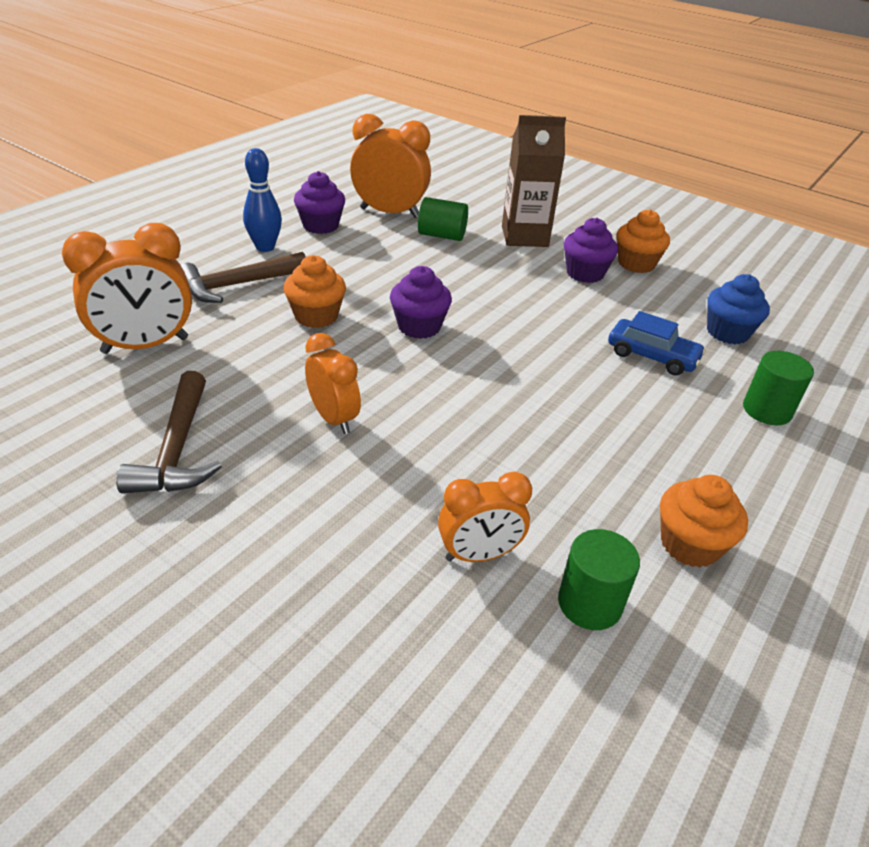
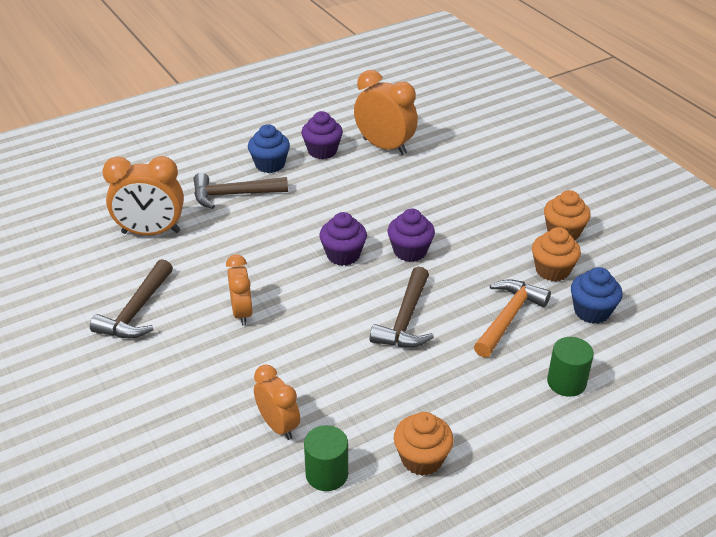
camera: 25 degrees right, 0 degrees up
blue bowling pin [243,148,282,252] -> blue cupcake [248,124,290,173]
orange cupcake [283,255,346,328] -> orange cupcake moved to [532,227,581,281]
green cylinder [418,197,468,241] -> none
orange clock [438,472,532,562] -> orange clock turned 135 degrees counterclockwise [254,365,300,440]
brown carton [502,115,566,247] -> none
purple cupcake [564,218,618,283] -> purple cupcake moved to [388,209,435,262]
blue car [608,311,706,376] -> orange hammer [474,279,551,358]
none -> brown hammer [370,267,434,348]

